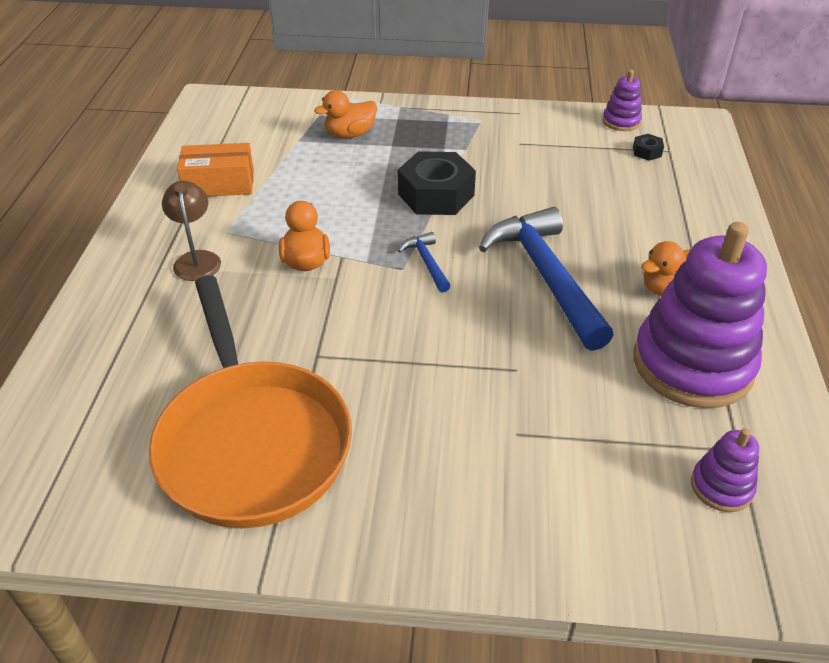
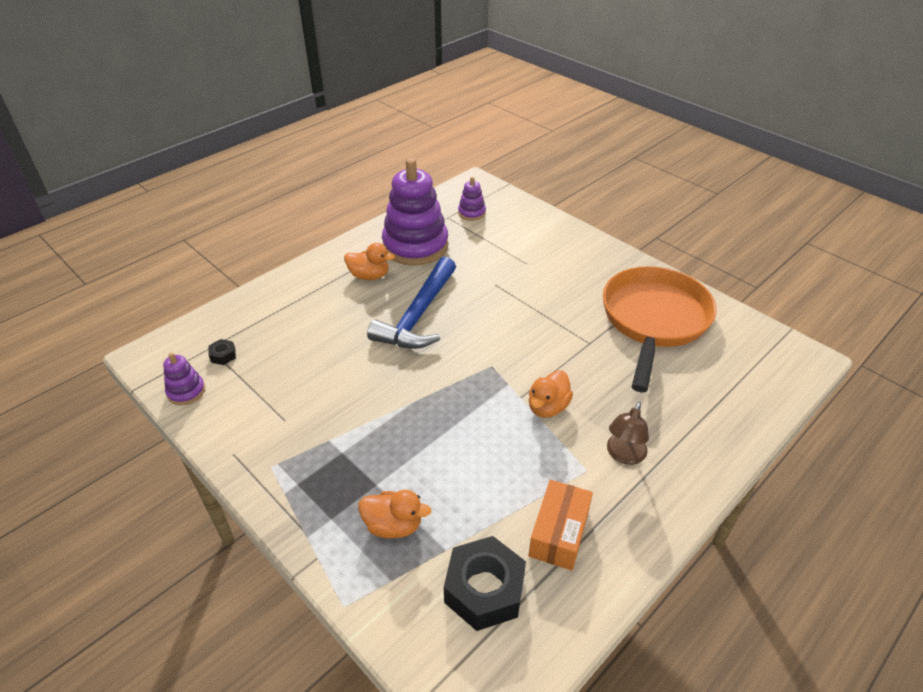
camera: 140 degrees left, 0 degrees up
orange box [177,143,254,197] -> orange box turned 75 degrees clockwise [529,480,593,571]
black nut [398,151,476,215] -> black nut moved to [444,536,526,631]
blue hammer [398,232,450,293] -> none

